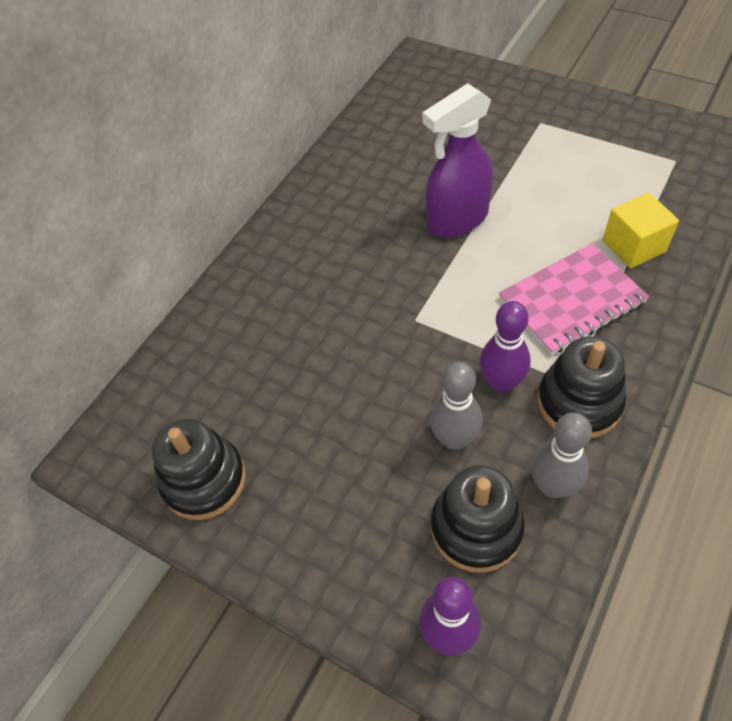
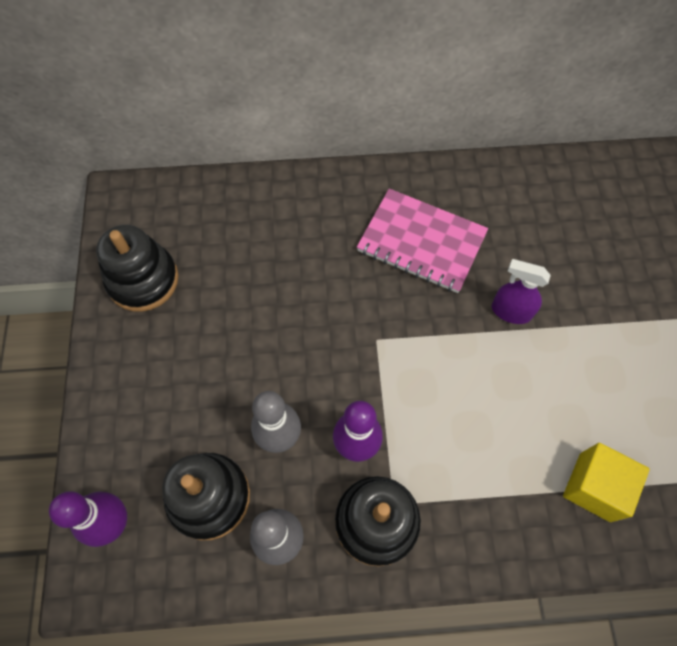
camera: 50 degrees right, 10 degrees up
purple spray bottle [423,83,493,238] -> purple spray bottle [492,259,551,324], size x0.56
pink notebook [499,243,649,355] -> pink notebook moved to [357,188,488,293]

